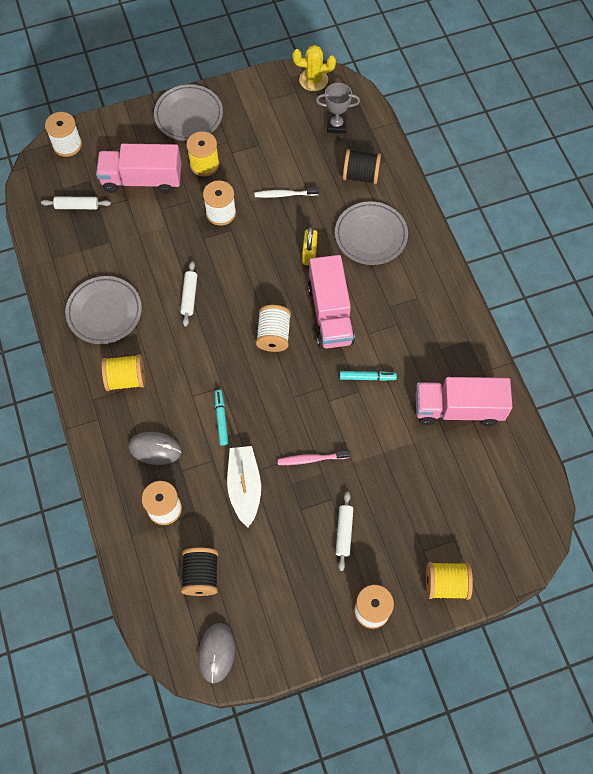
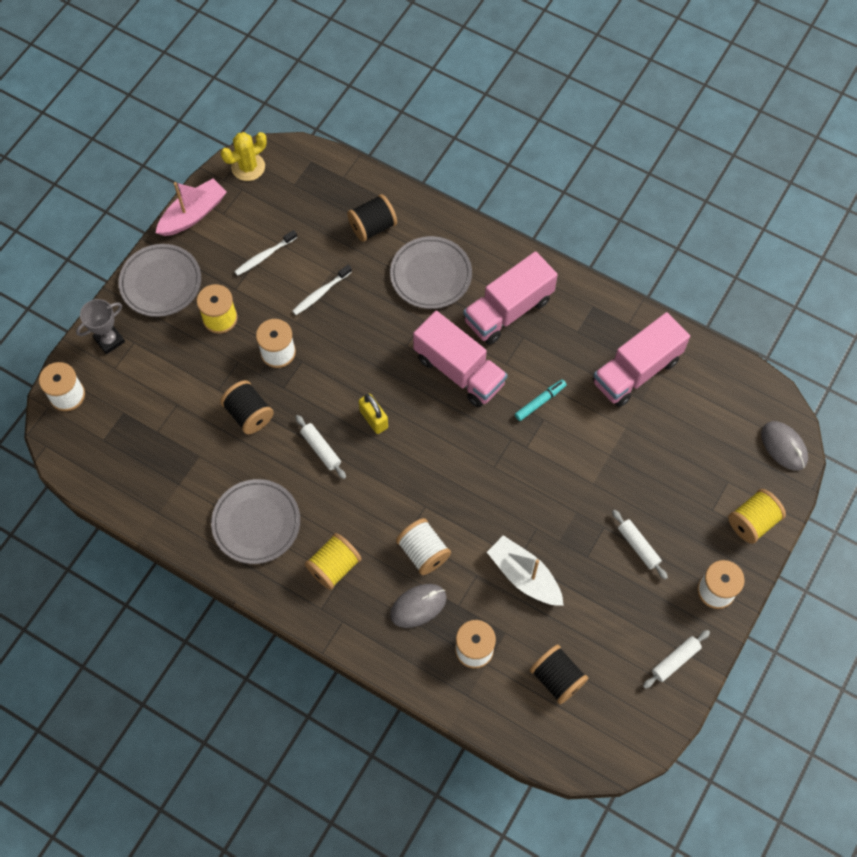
camera: 40 degrees left, 0 degrees up
white rolling pin [41,197,111,209] -> white rolling pin moved to [643,630,710,689]
pink truck [96,144,181,194] -> pink truck moved to [463,251,558,345]
grey mouse [198,623,235,683] -> grey mouse moved to [761,421,808,471]
turquoise marker [215,390,228,445] -> none
white spool [256,305,291,352] -> white spool moved to [396,518,451,575]
pink toothbrush [277,450,350,465] -> none
yellow padlock [302,227,318,265] -> yellow padlock moved to [359,394,388,434]
grey trophy [316,83,360,133] -> grey trophy moved to [76,299,125,354]
none -> pink boat [156,179,227,236]
none -> black spool [220,380,274,434]
none -> white toothbrush [234,230,297,276]

